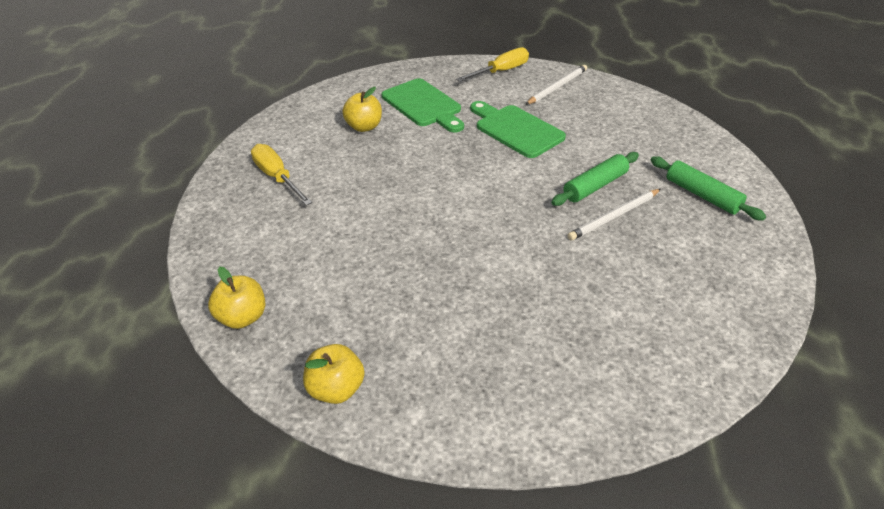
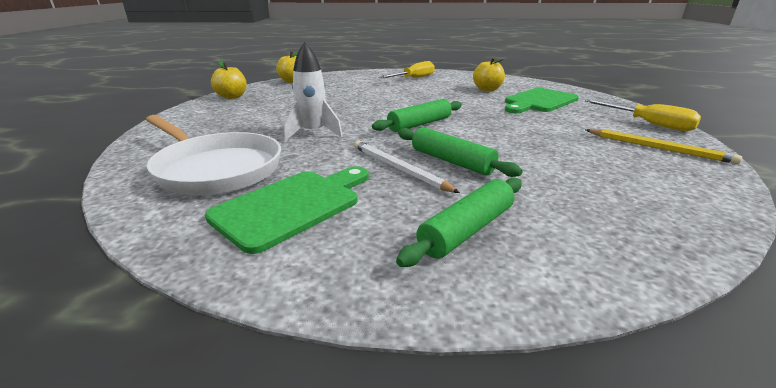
camera: 85 degrees right, 15 degrees down
green cutting board [470,101,566,158] -> green cutting board moved to [205,166,369,254]
white pencil [525,65,587,105] -> yellow pencil [586,129,742,164]
none -> white pan [146,115,281,195]
none -> white rocket [284,42,343,141]
none -> green rolling pin [372,99,462,132]

